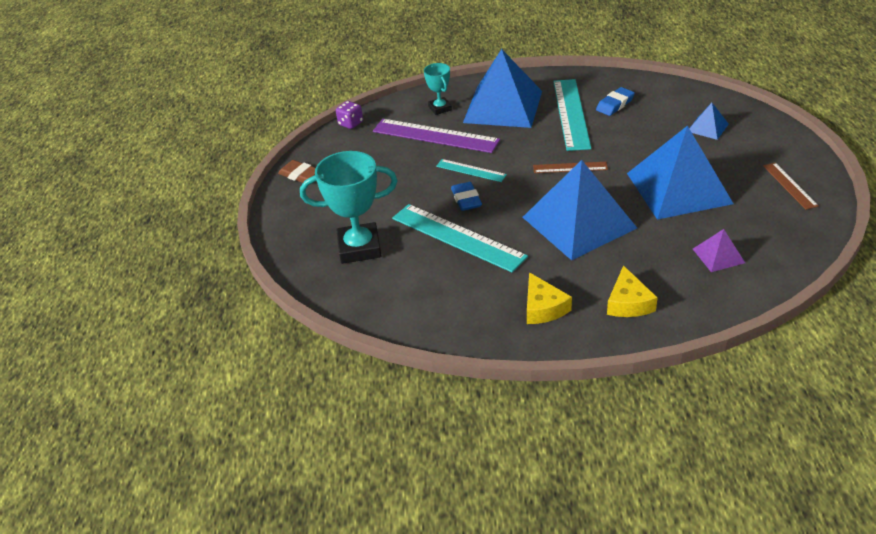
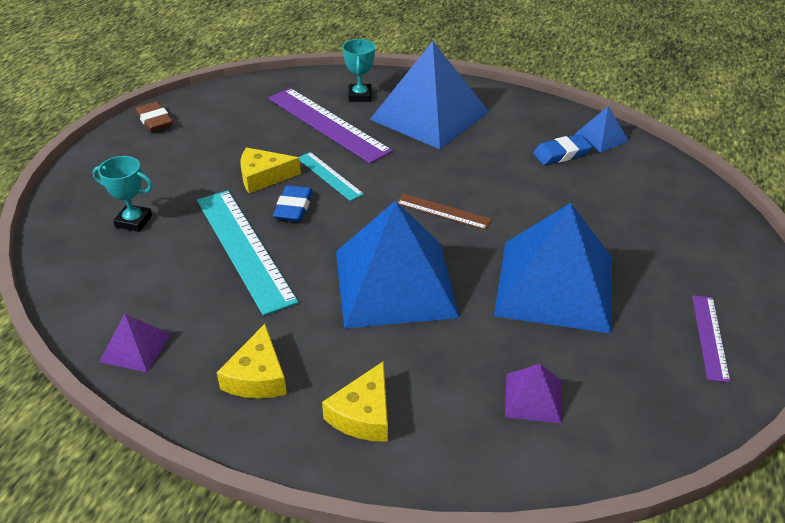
camera: 20 degrees right, 0 degrees up
turquoise trophy [300,151,397,264] -> turquoise trophy [93,156,153,232], size x0.54
purple dice [336,101,363,129] -> none
turquoise ruler [553,79,591,151] -> none
blue pyramid [689,103,729,140] -> blue pyramid moved to [574,107,629,153]
brown ruler [763,163,819,210] -> purple ruler [692,295,730,383]
none -> purple pyramid [99,314,171,372]
none -> yellow cheese [241,147,301,193]

